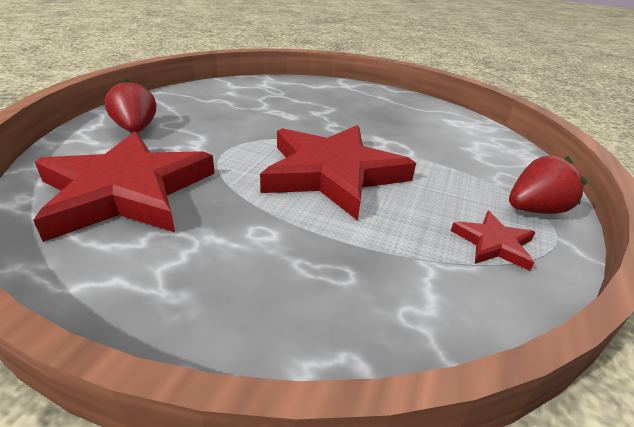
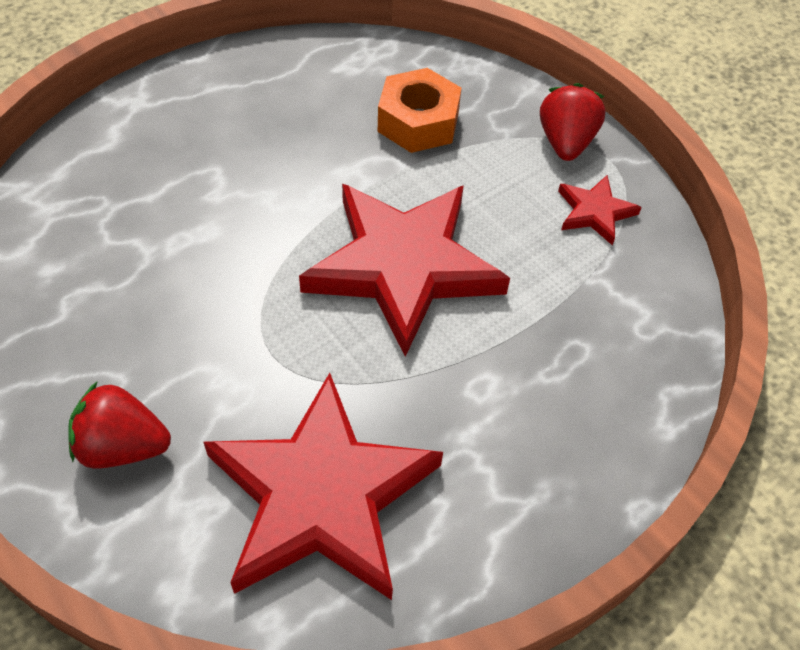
camera: 60 degrees left, 20 degrees up
none -> orange nut [378,68,461,153]

